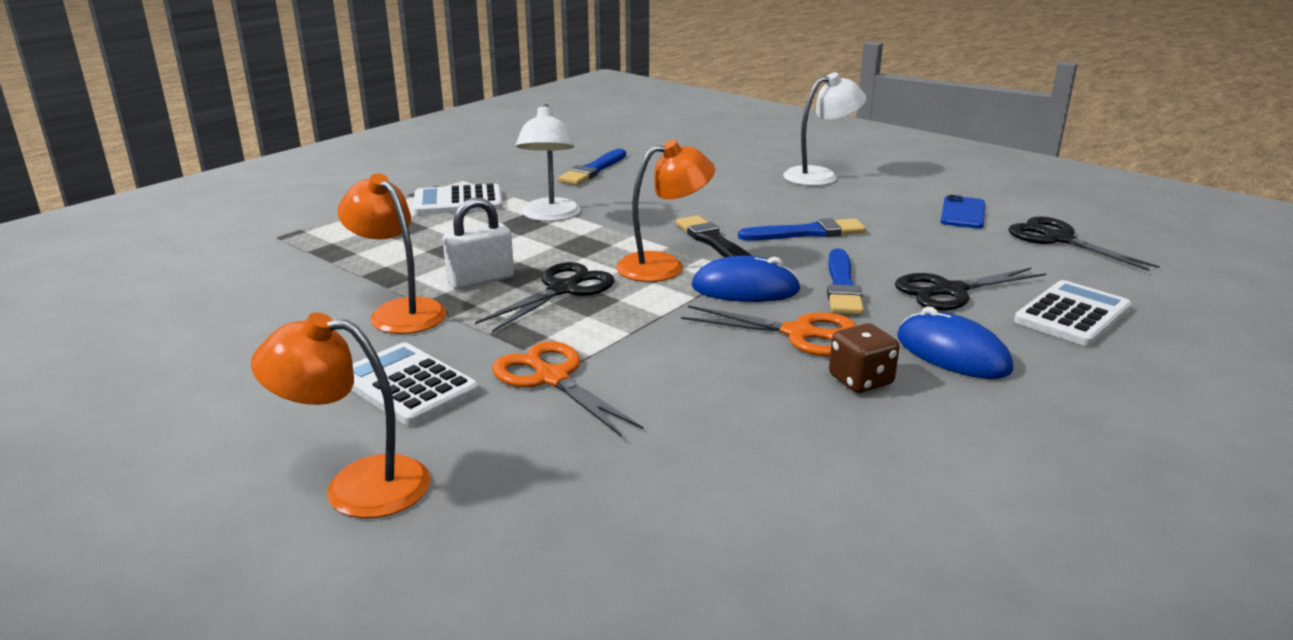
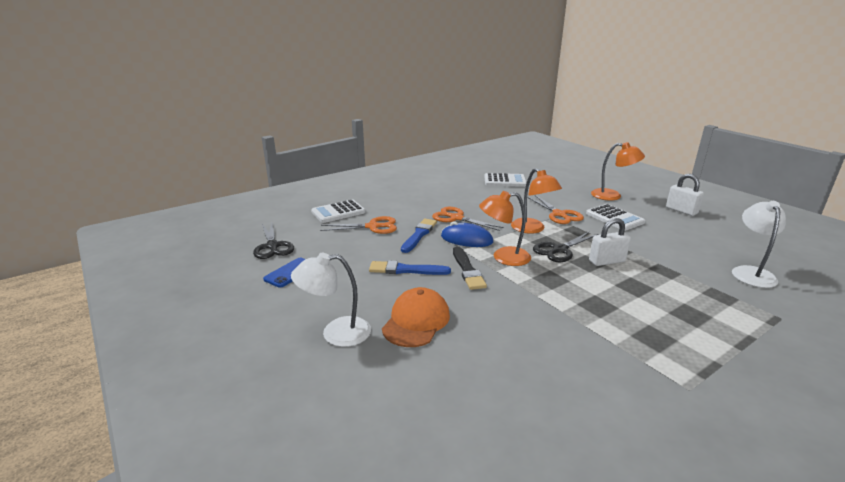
camera: 165 degrees left, 0 degrees up
orange lamp [337,173,447,334] -> orange lamp moved to [511,168,562,234]
white calculator [413,183,503,215] -> white calculator moved to [484,173,527,187]
white lamp [516,104,581,222] -> white lamp moved to [732,201,786,288]
blue brush [558,149,626,185] -> none
brown dice [829,323,900,393] -> none
black scissors [895,267,1046,311] -> orange scissors [320,216,397,234]
blue mouse [897,306,1013,379] -> none
none -> orange cap [382,287,450,347]
none -> white padlock [666,174,704,216]

